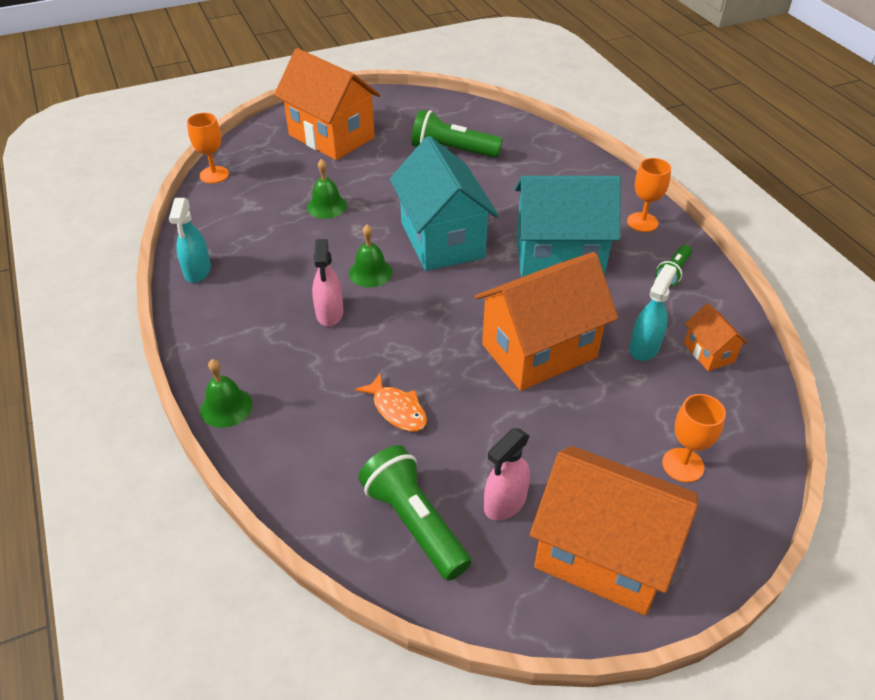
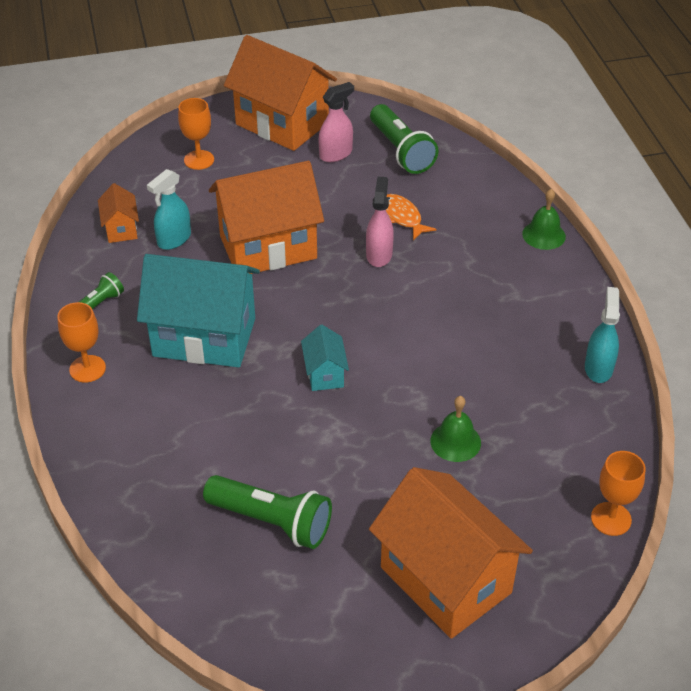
camera: 170 degrees left, 0 degrees up
pink spray bottle [312,239,343,326] -> pink spray bottle moved to [366,177,394,267]
green bell [349,224,393,287] -> none
turquoise house [390,136,499,271] -> turquoise house [301,325,349,391], size x0.45

